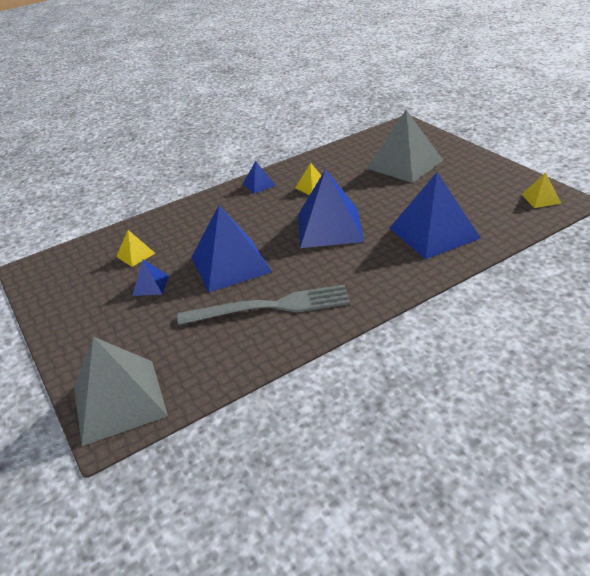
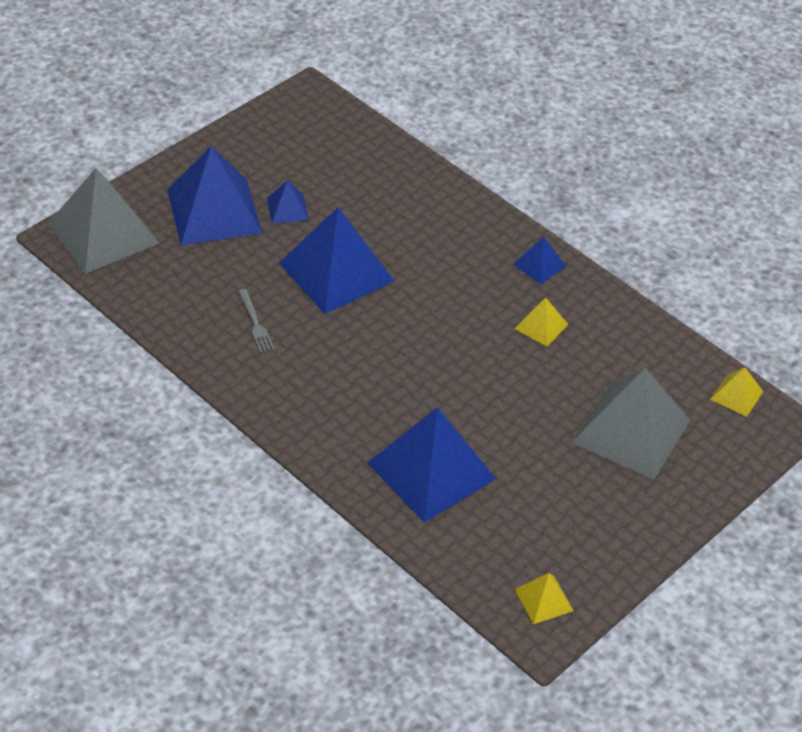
camera: 70 degrees right, 10 degrees up
yellow pyramid [116,230,156,267] -> yellow pyramid moved to [710,367,763,417]
grey fork [177,284,350,325] -> grey fork [238,289,275,353], size x0.42
blue pyramid [298,169,364,248] -> blue pyramid moved to [167,146,262,245]

